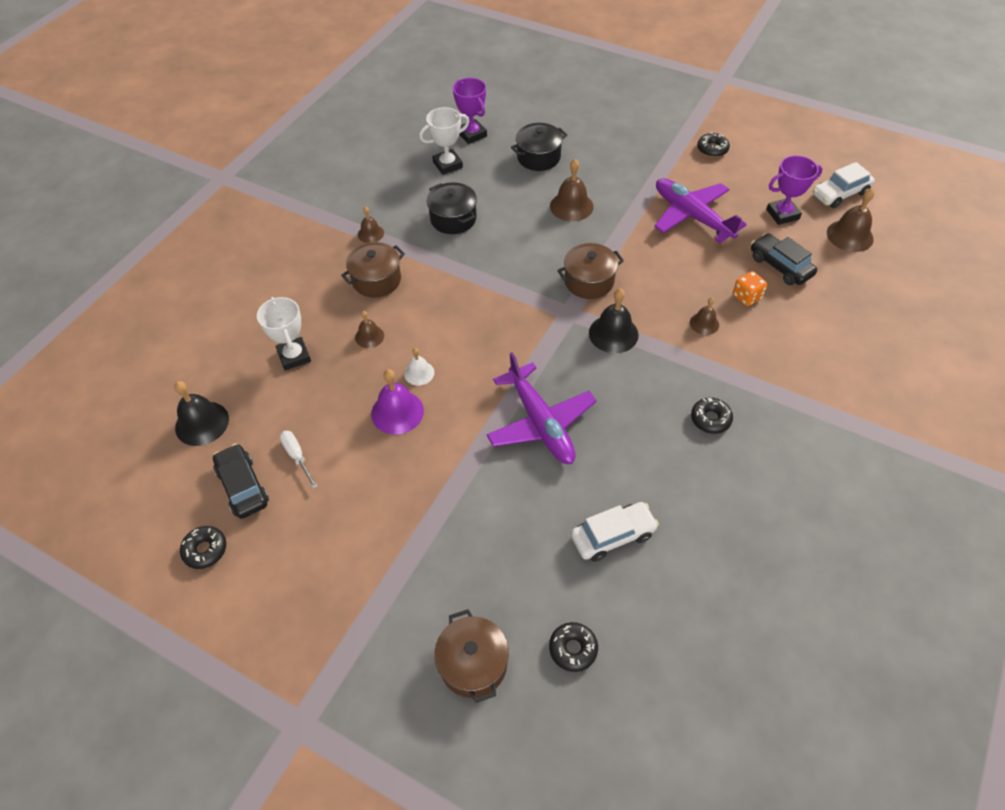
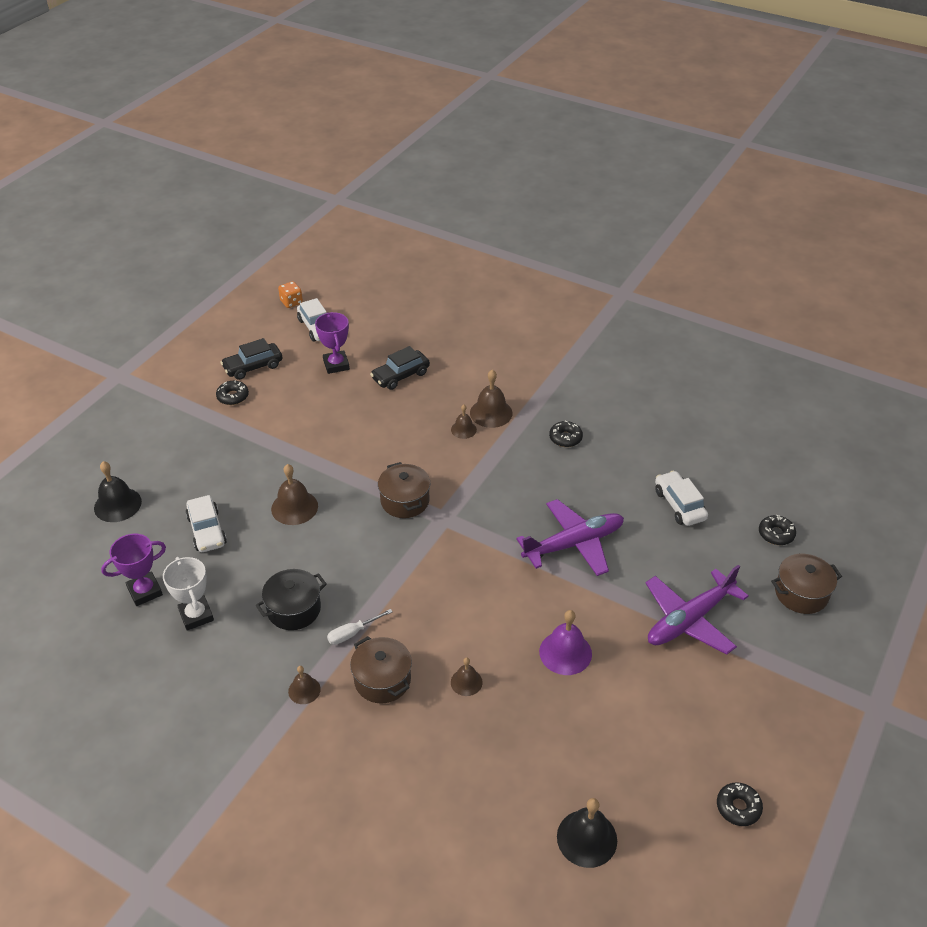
camera: 90 degrees left, 10 degrees down
black car [213,444,269,519] -> black car moved to [220,338,282,380]
white trophy [257,297,311,371] -> none
white screwdriver [280,431,318,489] -> white screwdriver moved to [327,609,392,645]
white bell [404,348,434,386] -> none
black pot [511,123,567,171] -> white car [186,495,227,552]
black bell [589,288,638,353] -> black bell moved to [94,461,142,522]
purple plane [654,178,747,243] -> purple plane moved to [646,565,748,655]
orange dice [733,271,767,306] -> orange dice moved to [278,281,303,308]
brown bell [827,188,874,252] -> brown bell moved to [470,370,513,428]

